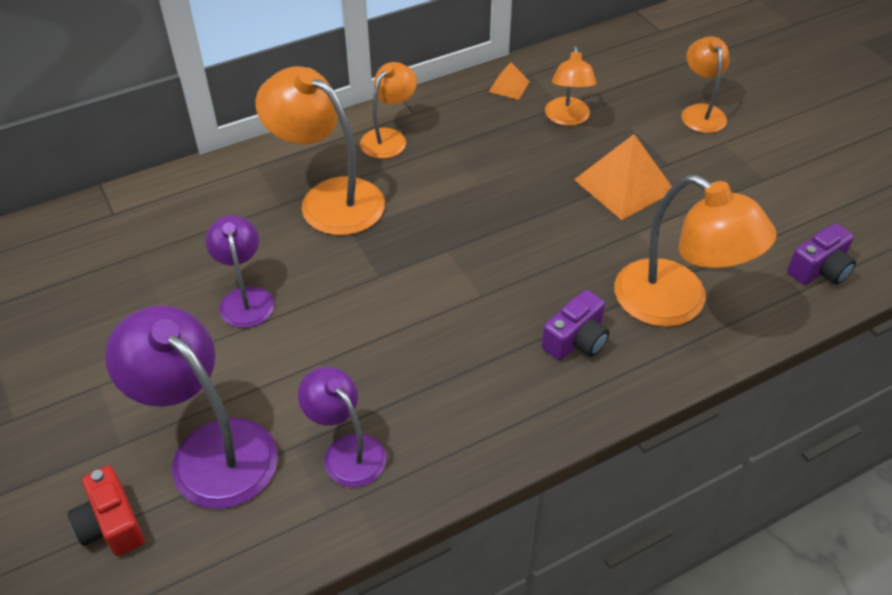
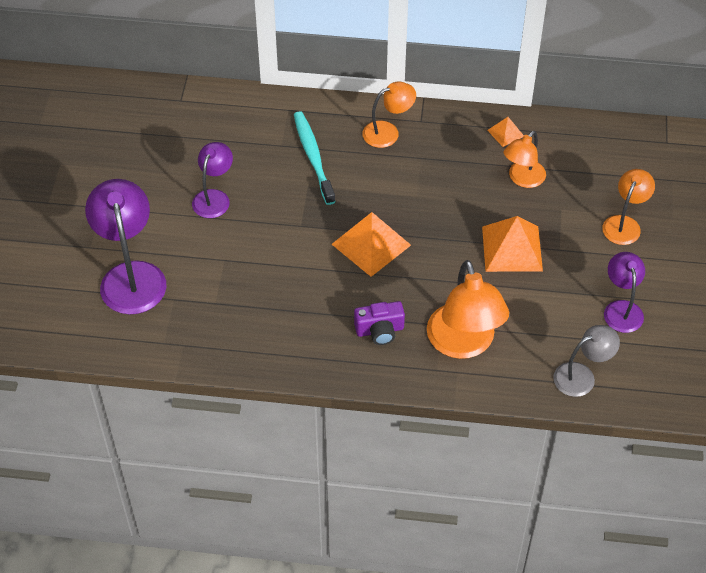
camera: 35 degrees right, 5 degrees up
red camera [68,466,144,556] -> none
orange lamp [255,66,385,235] -> turquoise toothbrush [294,111,336,205]
purple lamp [298,367,386,487] -> purple lamp moved to [604,252,645,333]
purple camera [787,223,856,285] -> grey lamp [553,325,620,397]
none -> orange pyramid [332,212,411,277]

